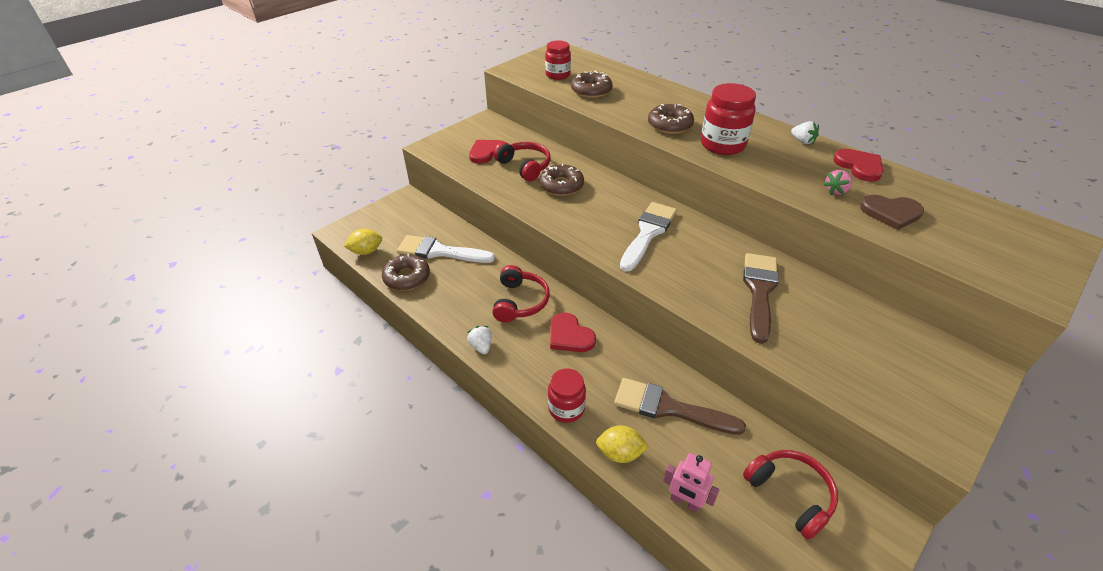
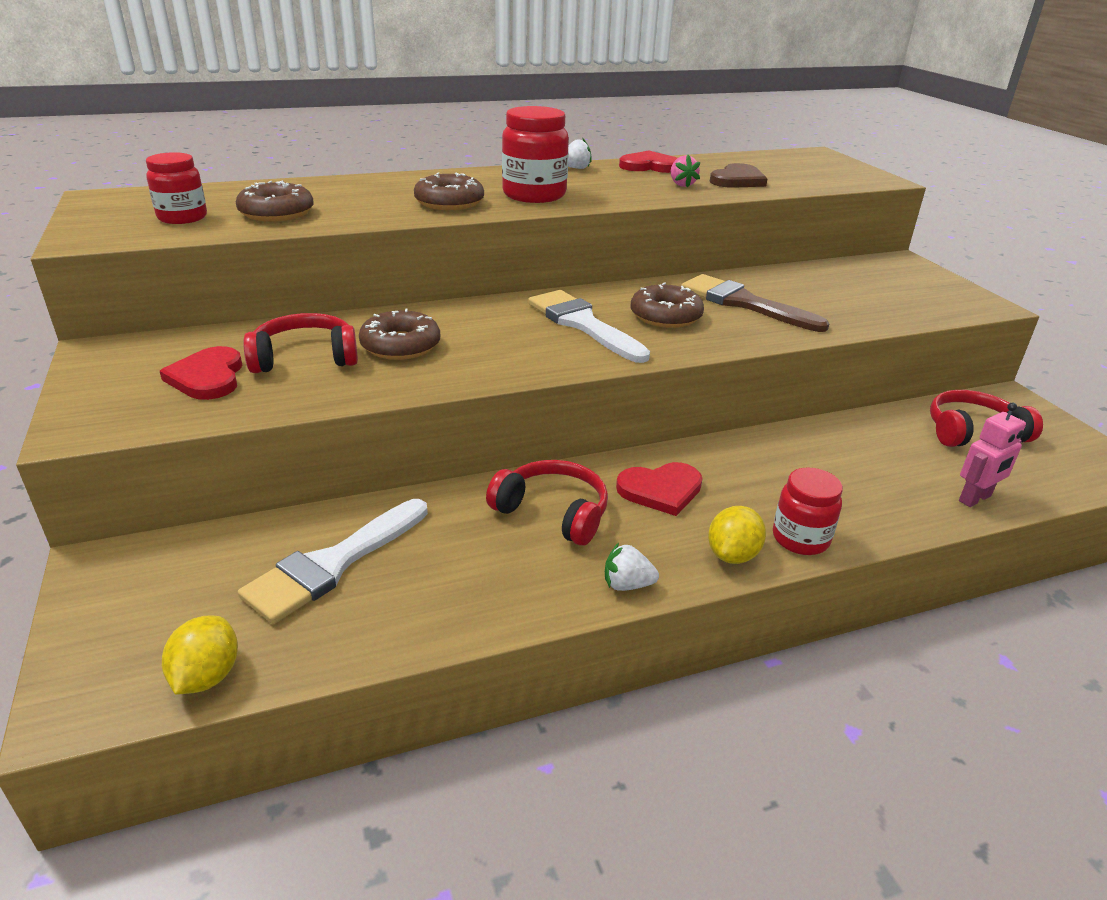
camera: 65 degrees left, 10 degrees down
brown donut [382,254,430,291] -> brown donut moved to [631,282,704,328]
yellow lemon [596,425,649,463] -> yellow lemon moved to [708,506,766,564]
brown brush [614,378,746,435] -> none

